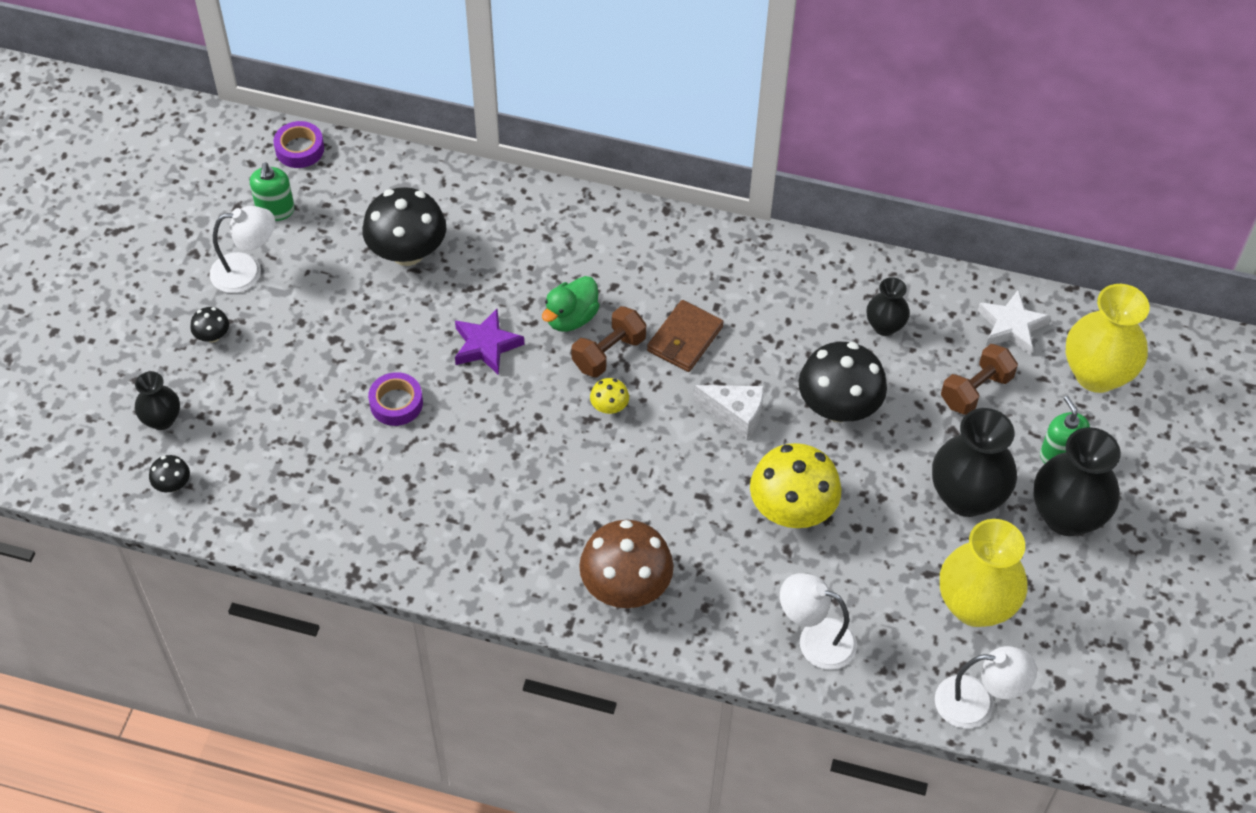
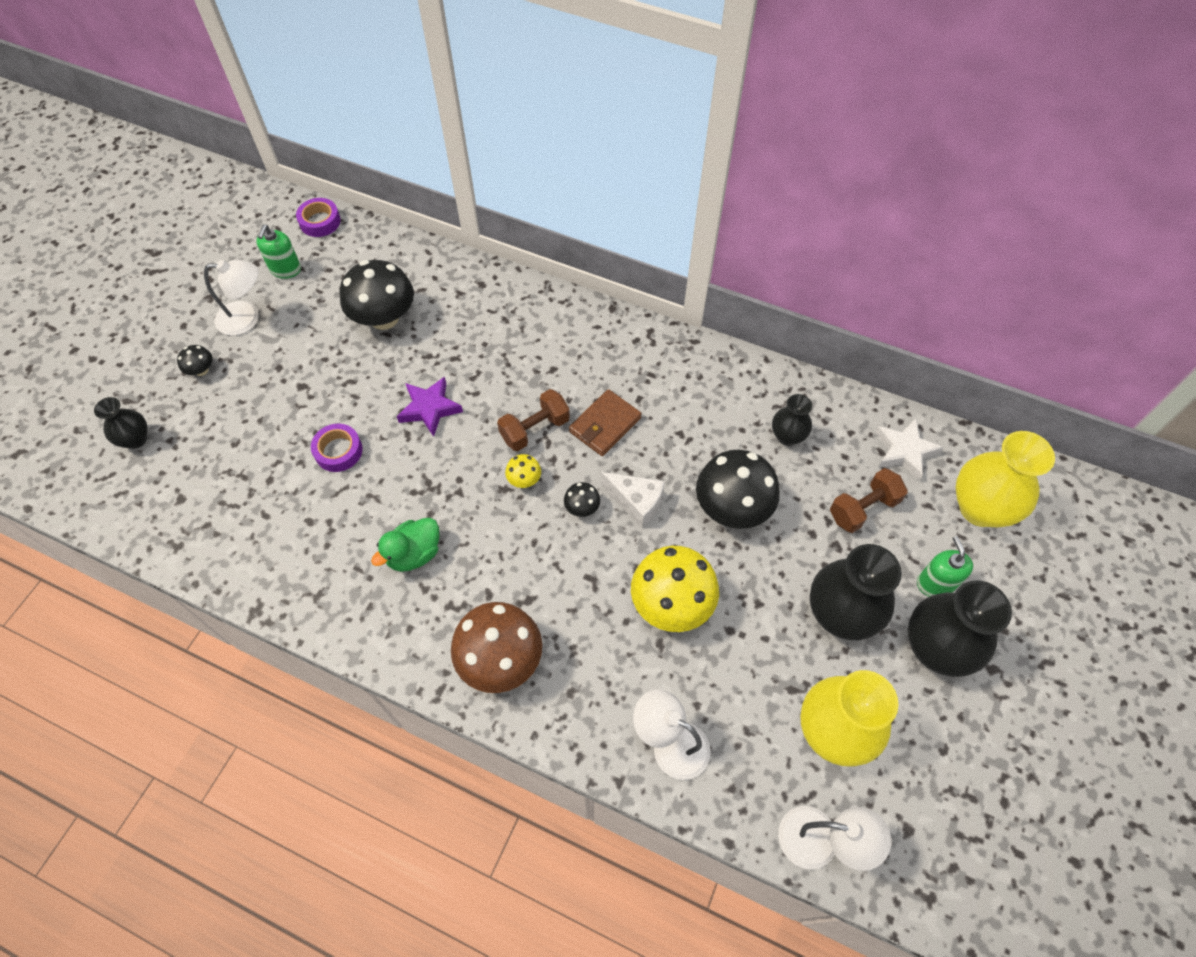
camera: 10 degrees right, 5 degrees up
black mushroom [149,455,190,492] -> black mushroom moved to [564,482,600,517]
green duck [542,276,600,332] -> green duck moved to [371,518,439,572]

